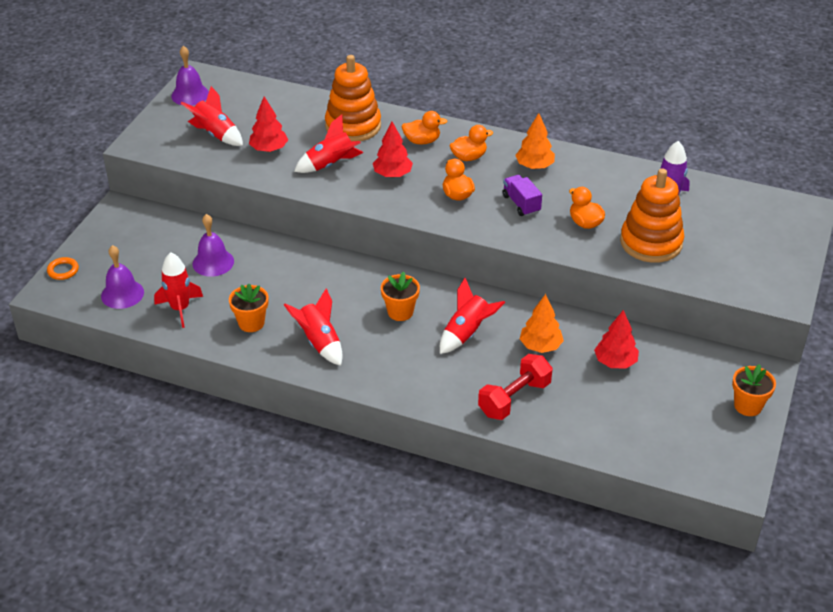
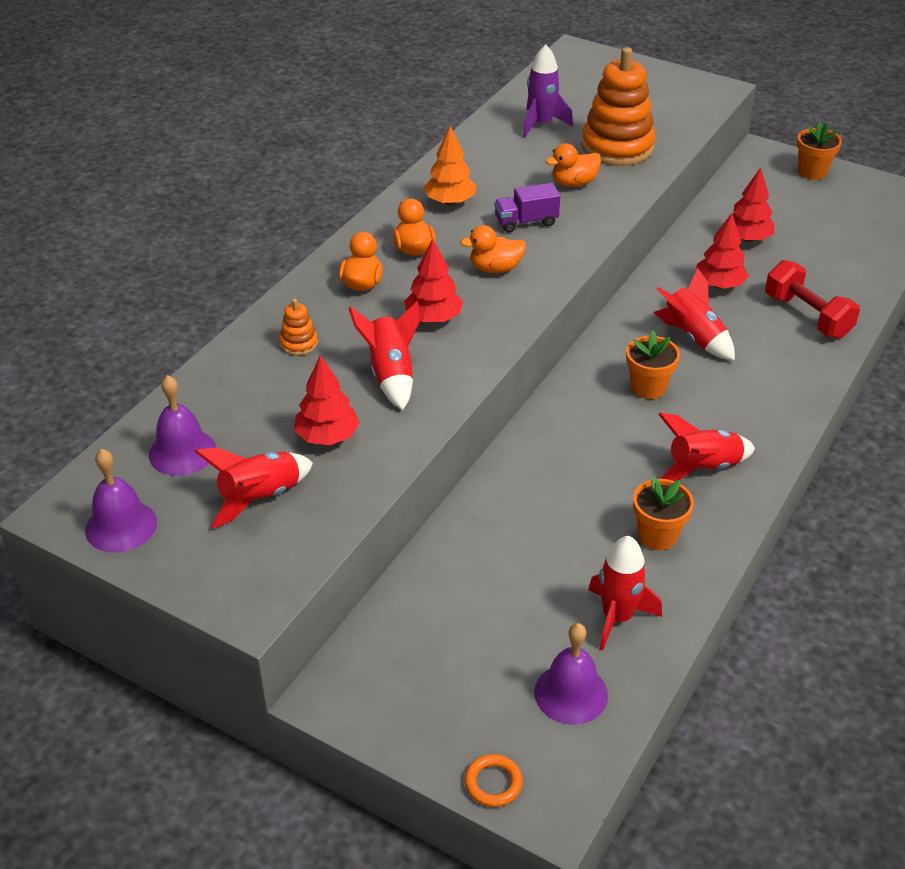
camera: 80 degrees left, 0 degrees up
purple bell [192,214,234,277] -> purple bell moved to [149,375,216,476]
orange stacking toy [325,55,381,141] -> orange stacking toy [279,299,318,355], size x0.43
orange tree [520,294,564,353] -> red tree [696,213,749,289]

